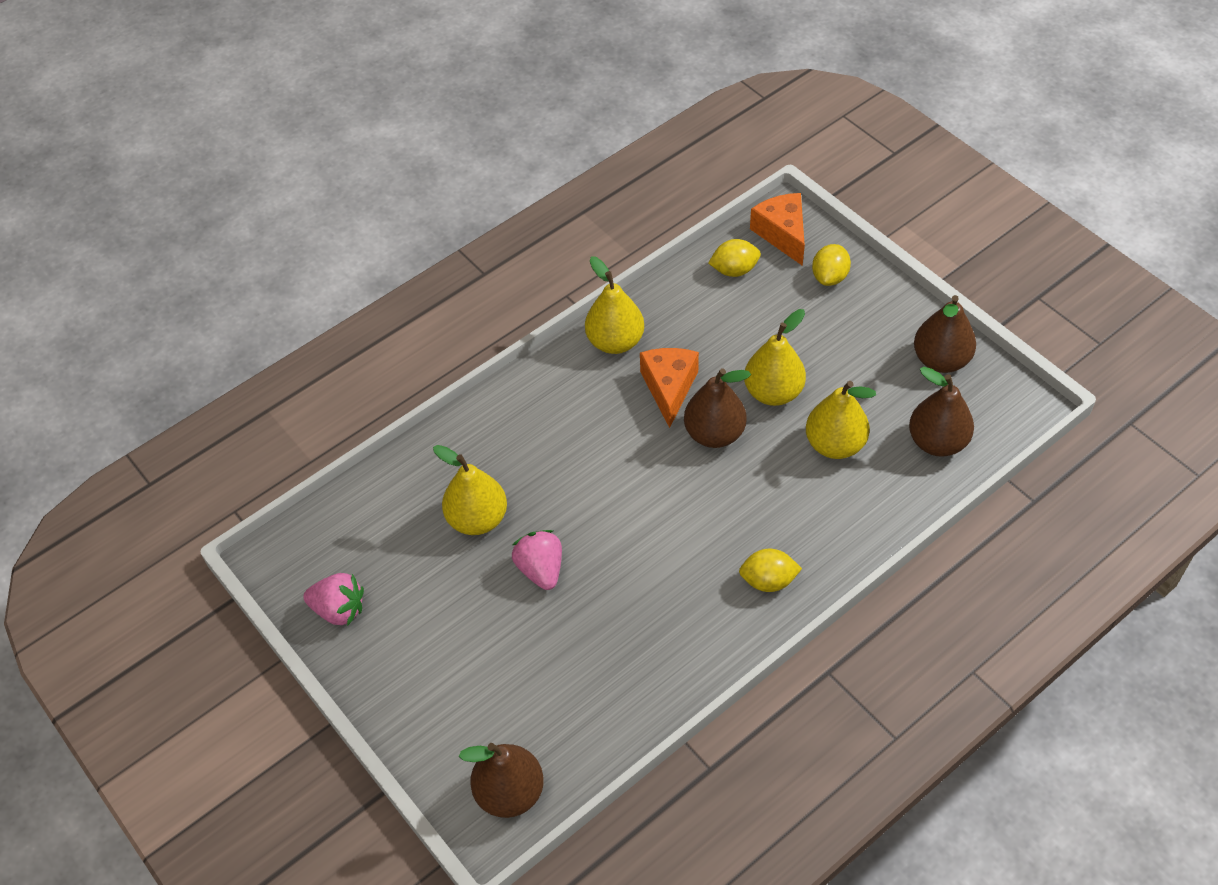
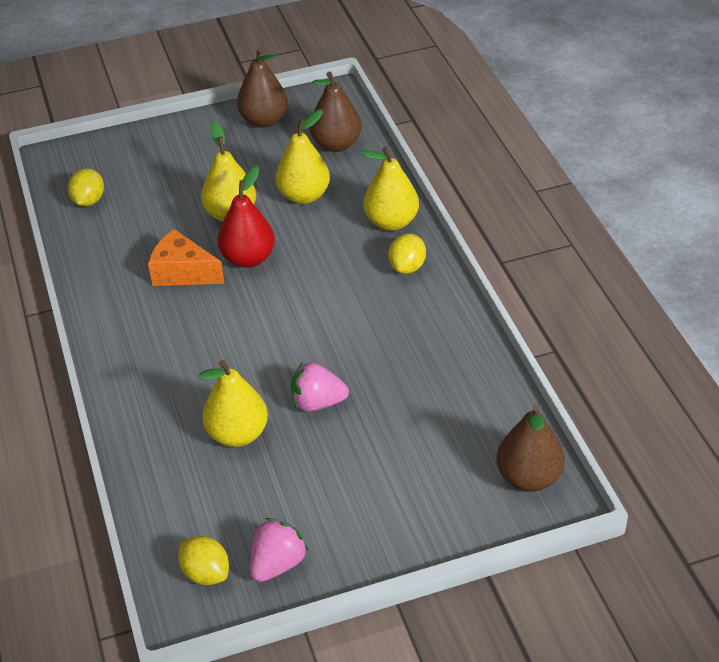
camera: 70 degrees left, 10 degrees down
yellow pear [585,256,644,354] -> yellow pear moved to [361,147,419,231]
brown pear [684,368,751,448] -> red pear [217,166,275,268]
orange cheese [750,193,805,266] -> none
yellow lemon [812,244,851,286] -> yellow lemon moved to [178,536,229,585]

